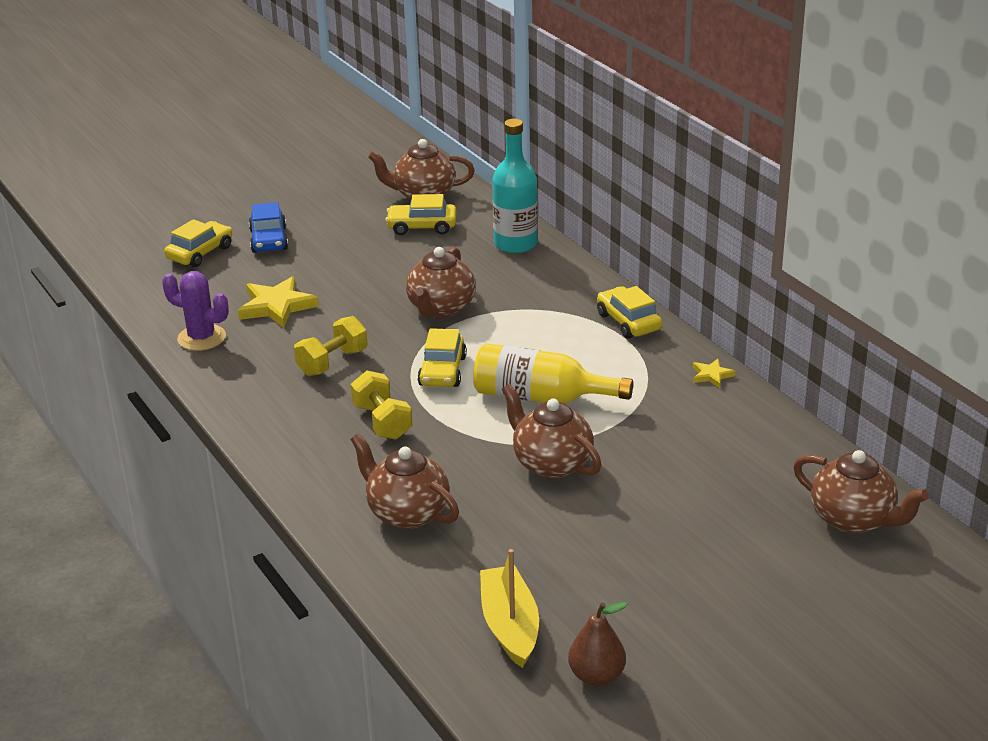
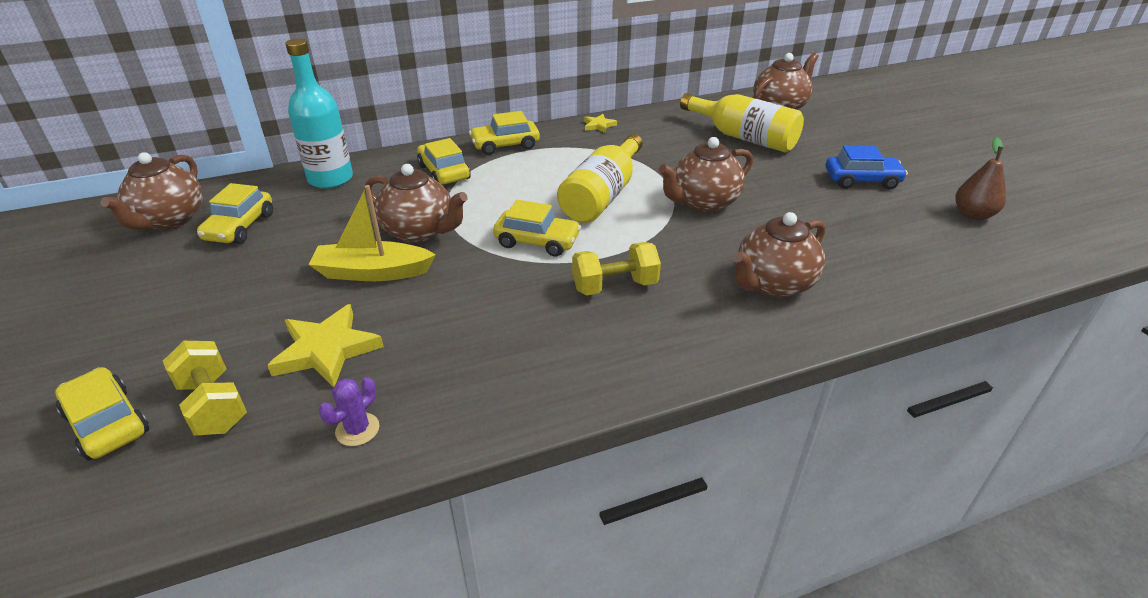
camera: 80 degrees left, 5 degrees up
purple cactus [162,271,229,351] -> purple cactus [319,377,380,446], size x0.61
blue car [249,202,288,253] -> blue car moved to [826,146,908,189]
yellow dumbbell [294,316,367,376] -> yellow dumbbell moved to [163,341,247,435]
yellow boat [480,549,539,668] -> yellow boat moved to [308,185,436,281]
none -> yellow car [417,138,471,184]
none -> yellow bottle [680,93,804,153]

